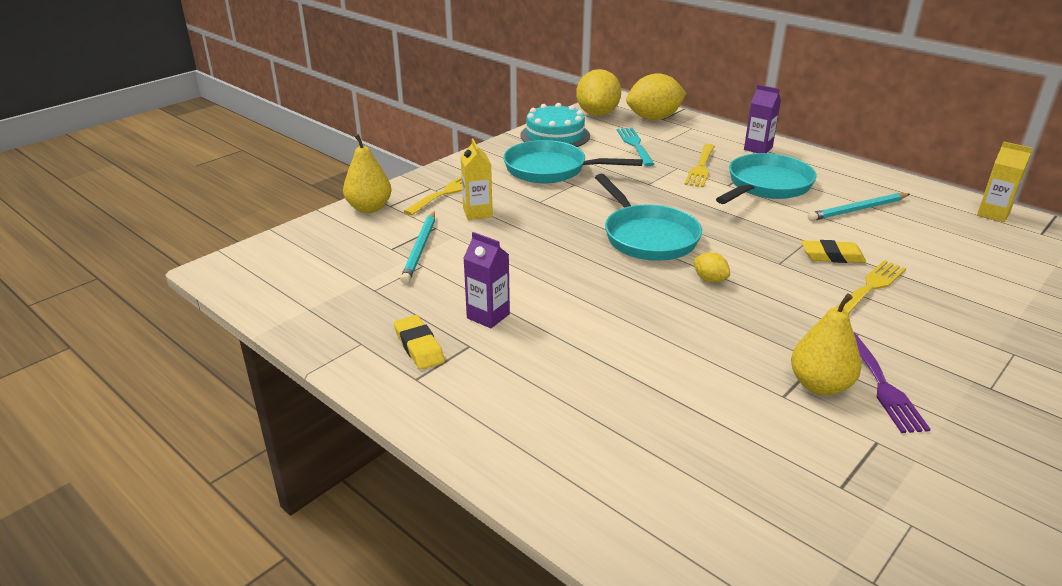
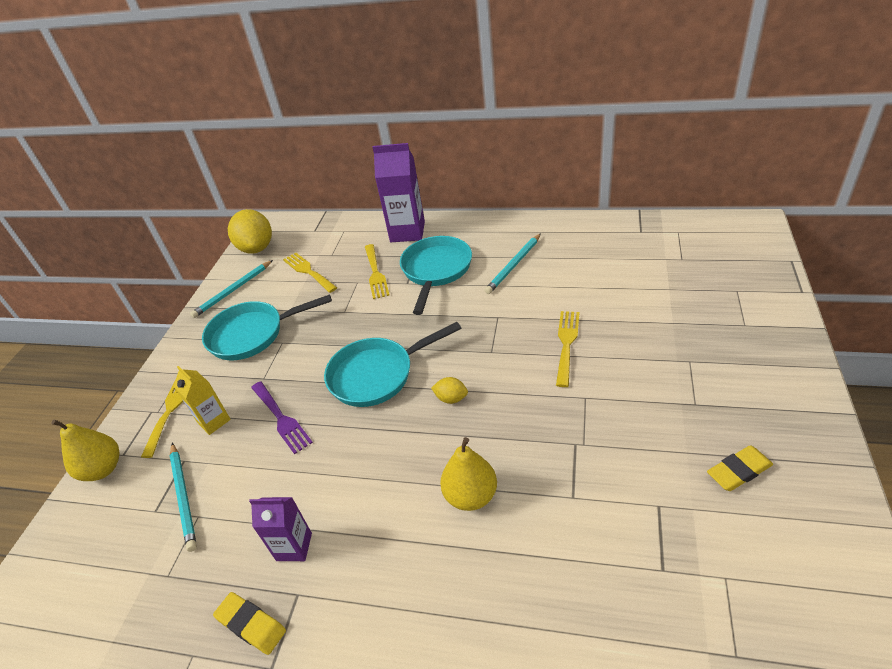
camera: 25 degrees left, 10 degrees up
turquoise cake [520,103,590,147] -> turquoise pencil [190,260,273,318]
turquoise pan [595,174,702,261] -> turquoise pan turned 120 degrees clockwise [324,322,461,407]
turquoise fork [617,128,655,166] -> yellow fork [283,253,337,293]
yellow lemon [626,73,686,120] -> none
purple carton [744,85,781,153] -> purple carton [373,143,425,242], size x1.71
yellow pear [791,293,862,395] -> yellow pear moved to [440,437,497,511]
yellow eraser [802,240,866,263] -> yellow eraser moved to [707,445,773,491]
purple fork [854,333,931,433] -> purple fork moved to [251,381,313,454]
yellow carton [977,141,1033,222] -> none

